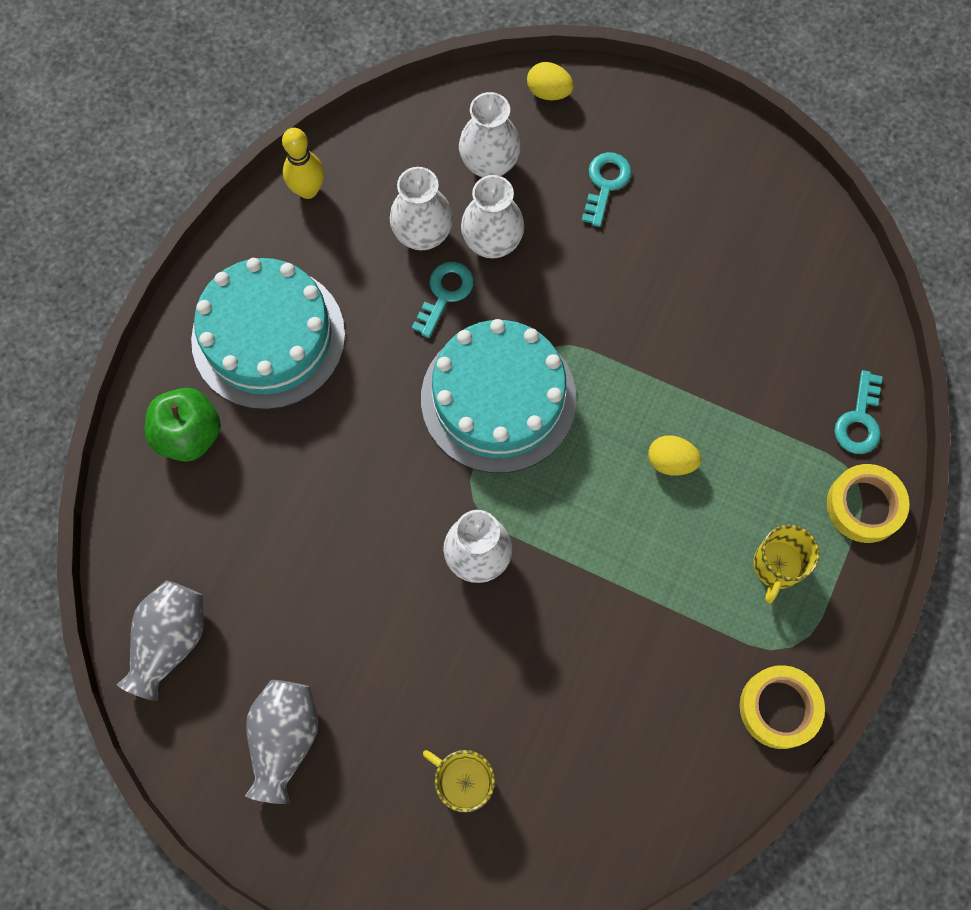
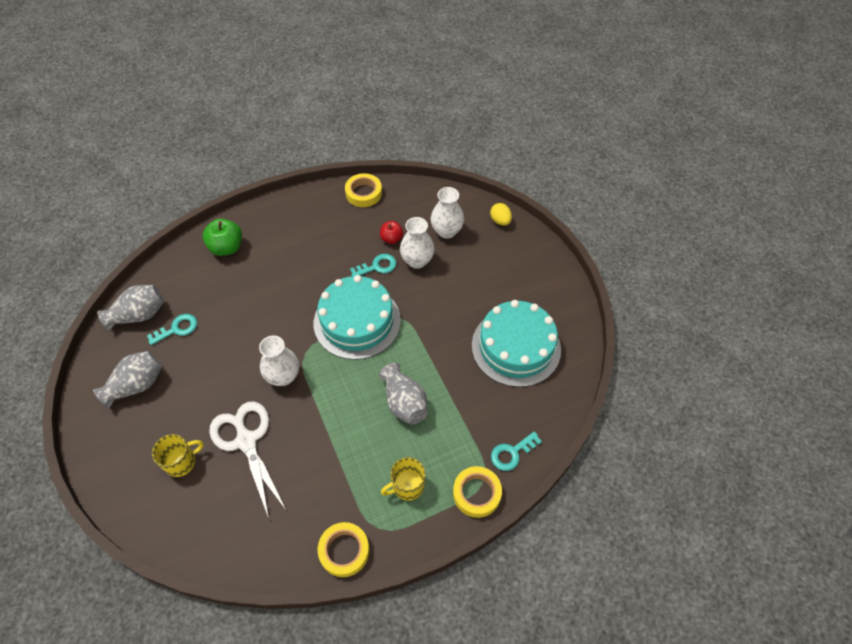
camera: 40 degrees right, 15 degrees down
turquoise cake [191,258,345,410] -> turquoise cake moved to [472,300,561,387]
yellow bowling pin [282,128,324,199] -> yellow tape [345,173,382,207]
white vase [390,167,453,250] -> red apple [380,221,403,244]
yellow mug [423,750,495,812] -> yellow mug turned 75 degrees clockwise [152,434,204,477]
turquoise key [582,152,631,227] -> turquoise key moved to [147,314,197,345]
yellow egg [648,435,701,476] -> grey vase [379,363,427,424]
none -> white scissors [209,401,286,518]

